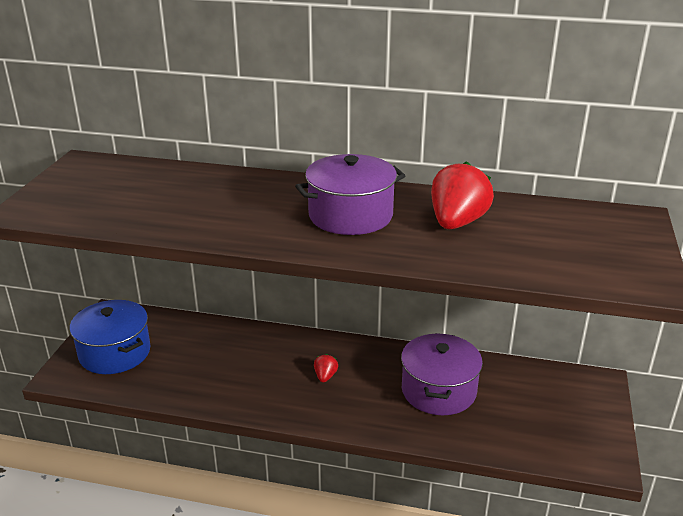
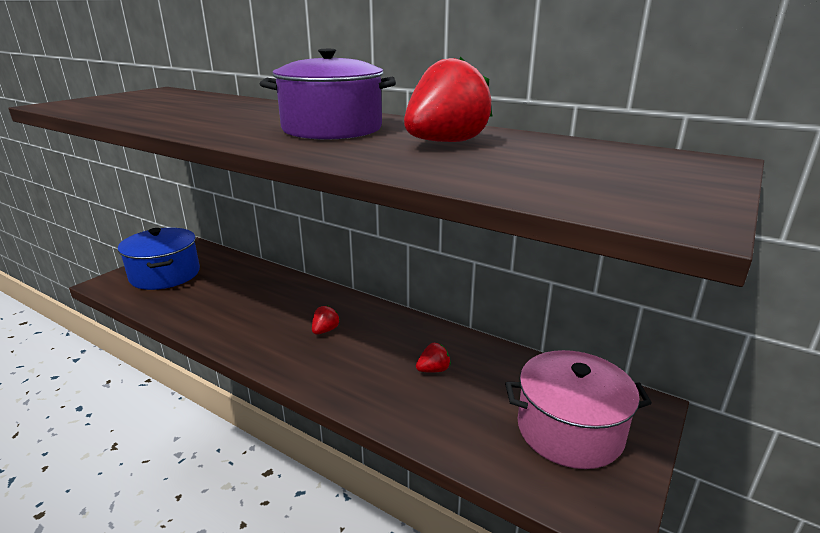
camera: 20 degrees right, 5 degrees down
purple pot [401,333,483,415] -> red strawberry [416,343,451,373]
none -> pink pot [505,350,652,469]

